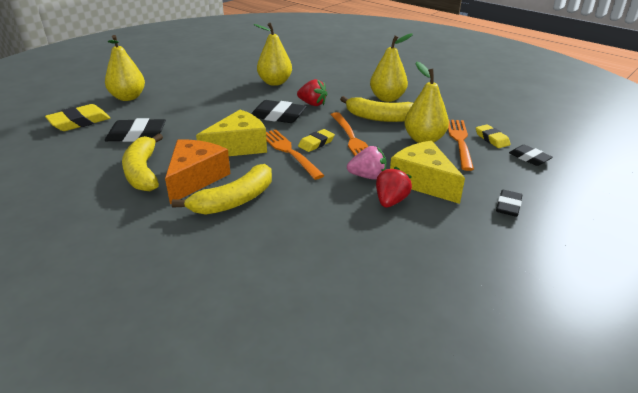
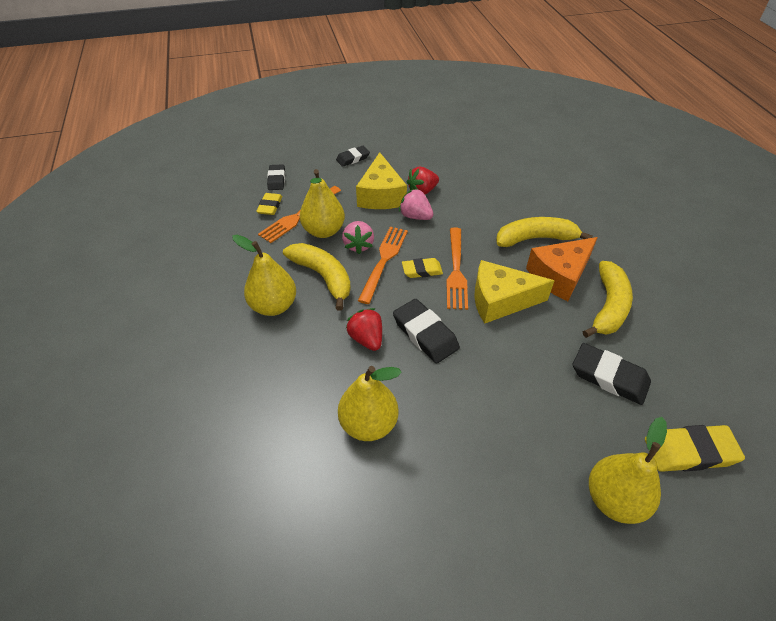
camera: 145 degrees left, 15 degrees up
none -> pink strawberry [342,221,374,254]

